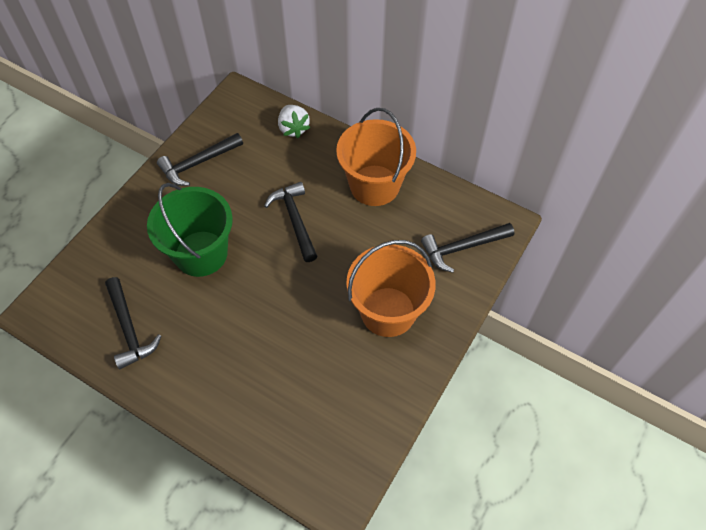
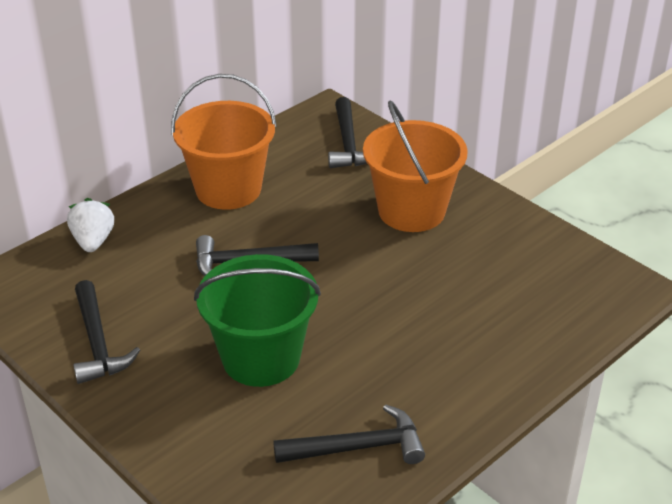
camera: 75 degrees left, 20 degrees down
white strawberry [278,105,310,138] -> white strawberry turned 90 degrees counterclockwise [67,198,114,252]

